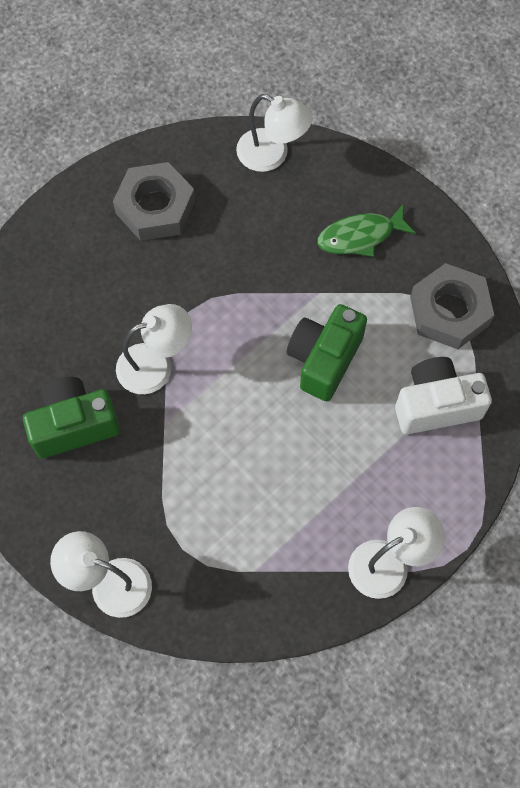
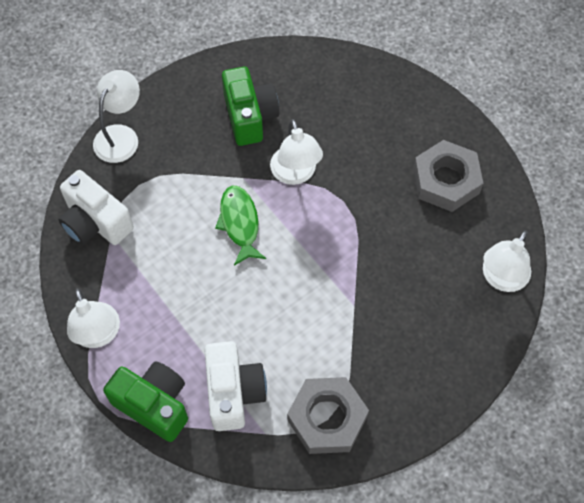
camera: 95 degrees right, 5 degrees down
green camera [287,304,367,401] -> green camera moved to [103,361,188,442]
green fish [317,204,416,257] -> green fish moved to [215,186,266,266]
none -> white camera [59,170,134,245]

